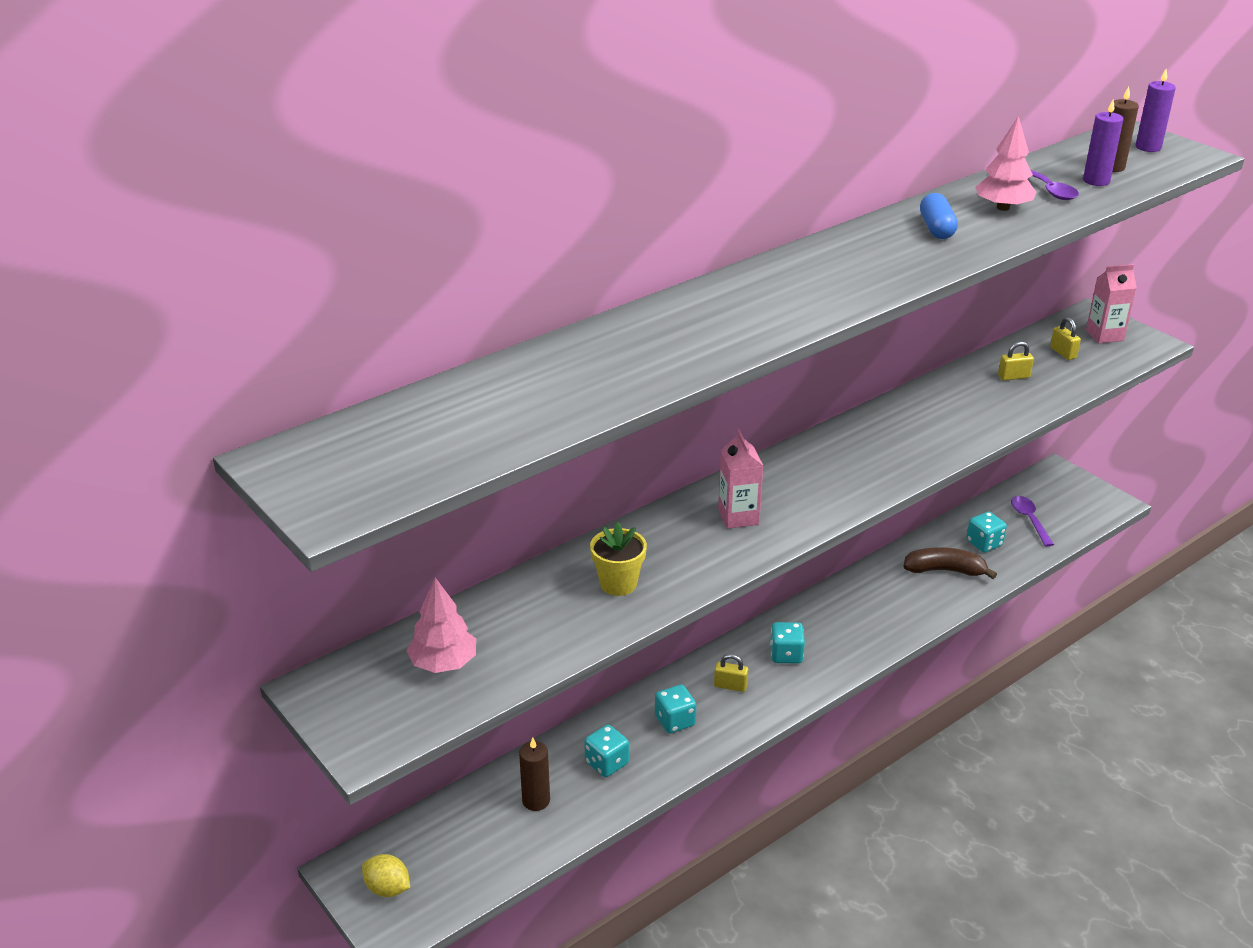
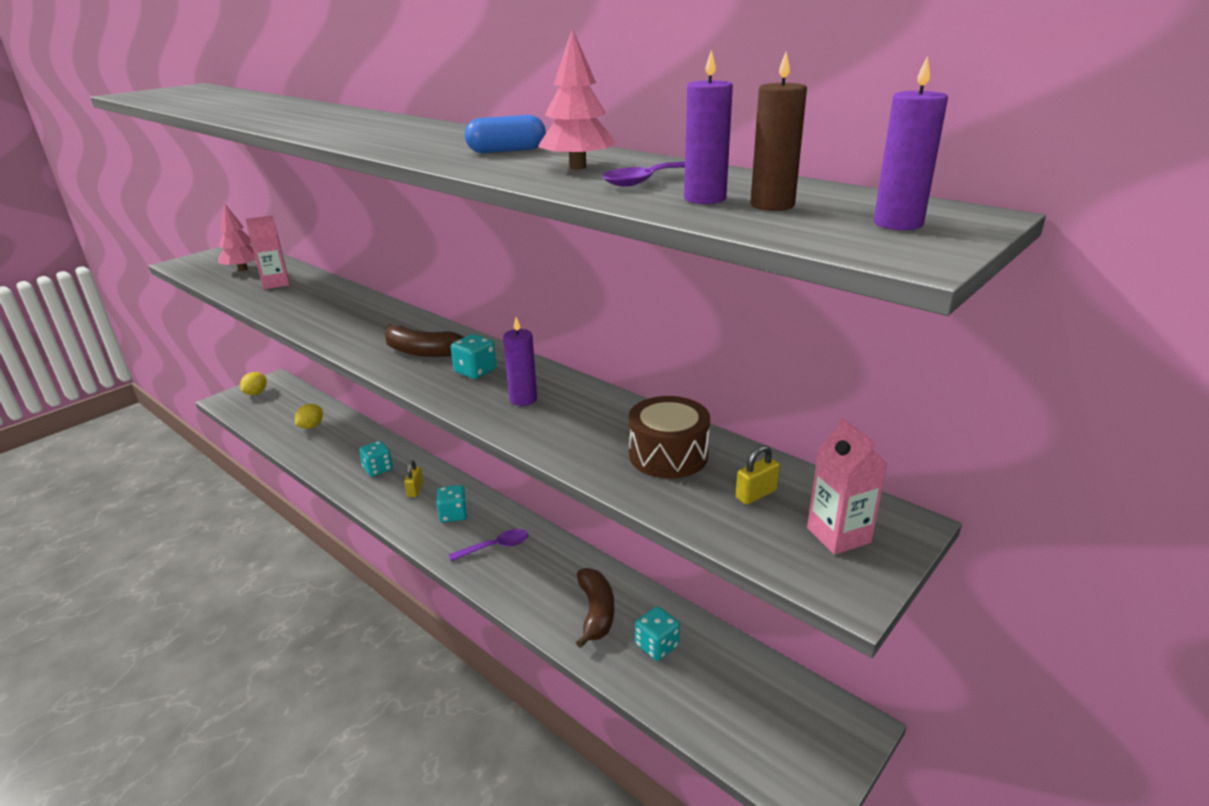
camera: 80 degrees right, 5 degrees down
brown candle [519,738,550,811] -> yellow lemon [295,404,323,429]
turquoise dice [584,725,629,777] -> turquoise dice moved to [451,334,497,379]
yellow flower pot [590,522,647,596] -> none
pink carton [718,429,763,529] -> pink carton moved to [246,215,290,289]
yellow padlock [998,341,1034,380] -> brown drum [629,396,710,479]
purple spoon [1011,496,1054,547] -> purple spoon moved to [449,529,528,561]
none -> brown banana [384,324,464,357]
none -> purple candle [503,317,537,406]

